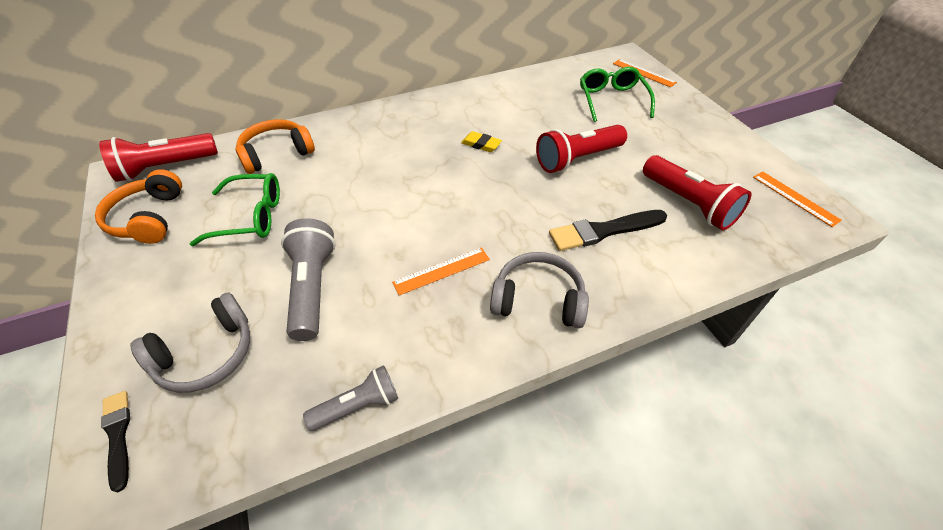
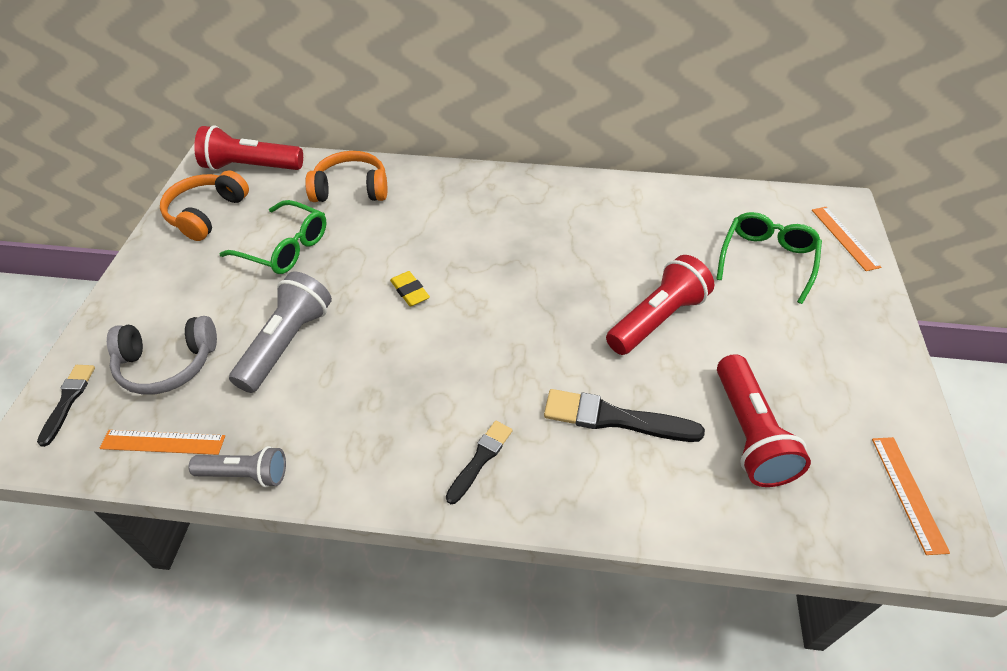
camera: 30 degrees right, 0 degrees up
orange ruler [392,248,490,295] -> orange ruler moved to [99,430,225,455]
yellow eraser [461,131,502,152] -> yellow eraser moved to [390,271,430,306]
grey headphones [490,252,589,328] -> black brush [446,421,512,504]
red flashlight [536,125,627,173] -> red flashlight turned 135 degrees clockwise [606,255,714,355]

